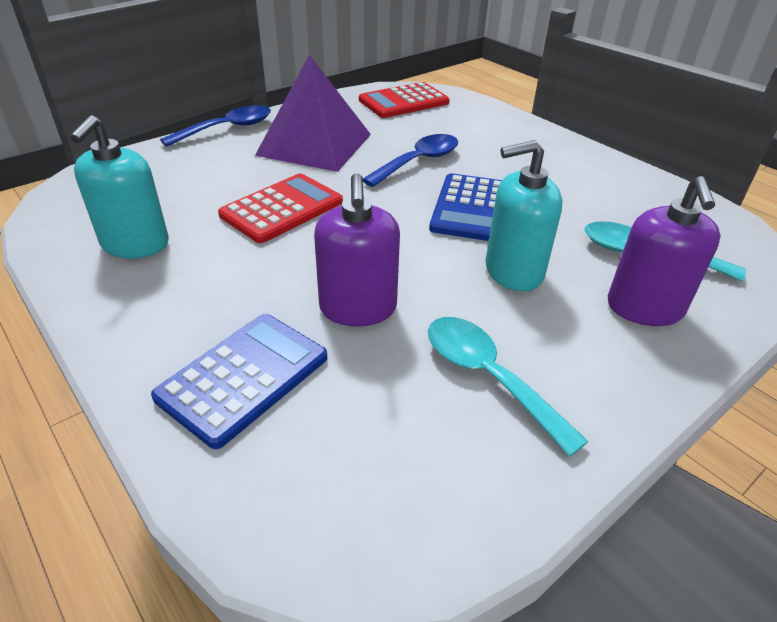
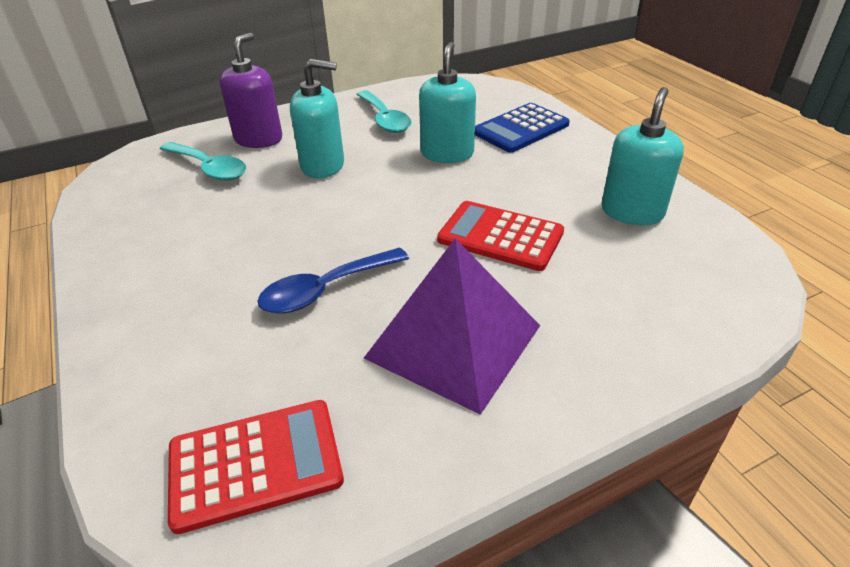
camera: 165 degrees left, 0 degrees up
blue spoon [160,105,271,147] -> none
red calculator [218,173,343,243] -> red calculator turned 60 degrees clockwise [437,201,564,271]
purple soap dispenser [314,173,400,327] -> turquoise soap dispenser [419,42,476,163]
blue calculator [429,173,502,241] -> none

